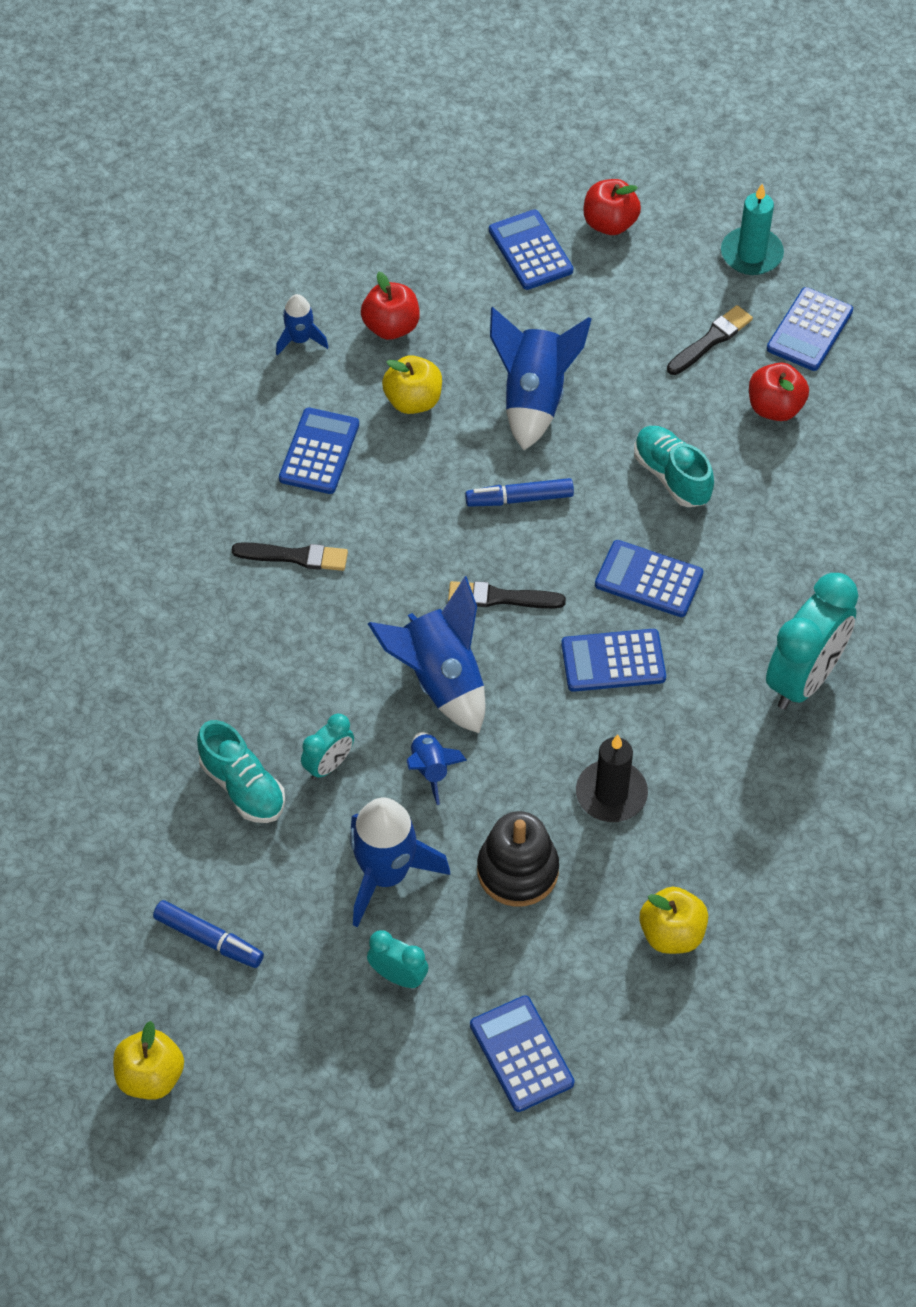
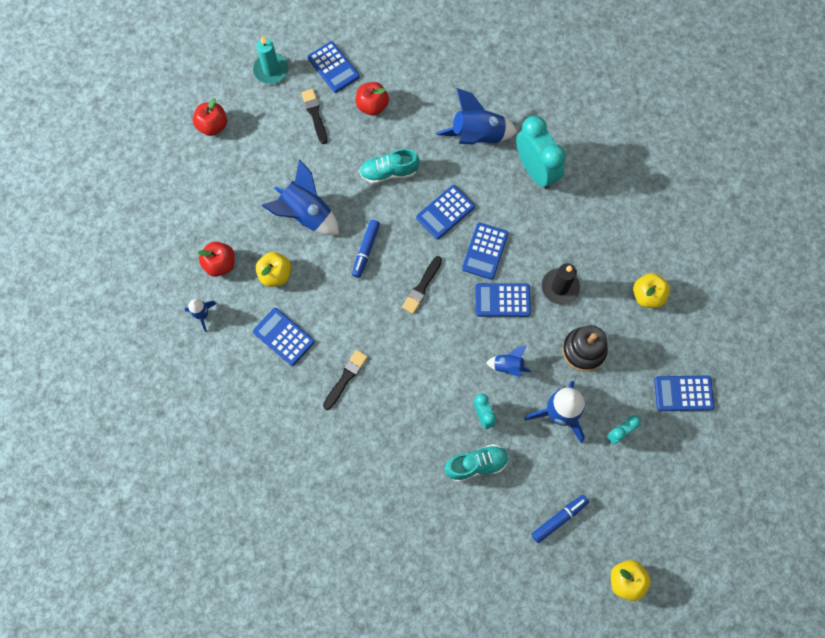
camera: 65 degrees left, 15 degrees up
blue rocket [368,576,485,733] -> blue rocket moved to [436,88,517,144]
blue calculator [489,210,573,290] -> blue calculator moved to [475,283,531,317]

